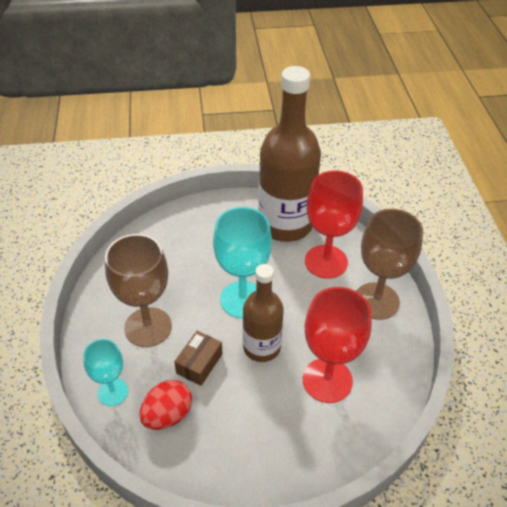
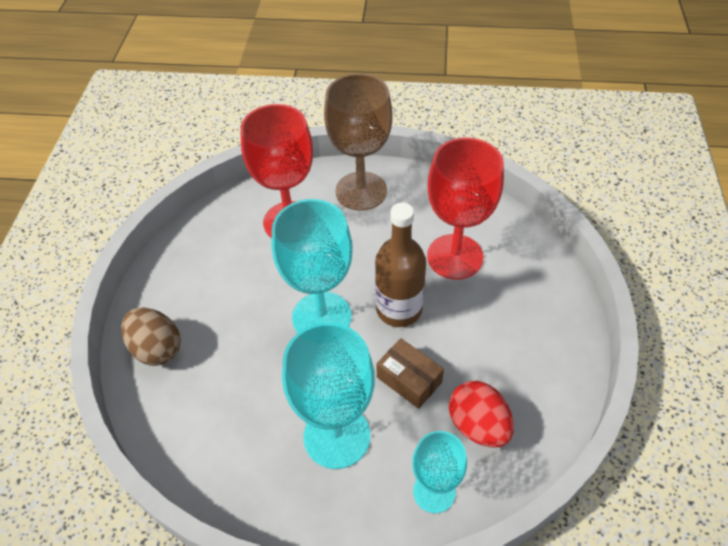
camera: 75 degrees left, 5 degrees up
brown goblet [105,234,172,347] -> turquoise goblet [282,323,375,469]
brown bottle [258,66,321,242] -> none
none -> brown egg [121,307,181,366]

